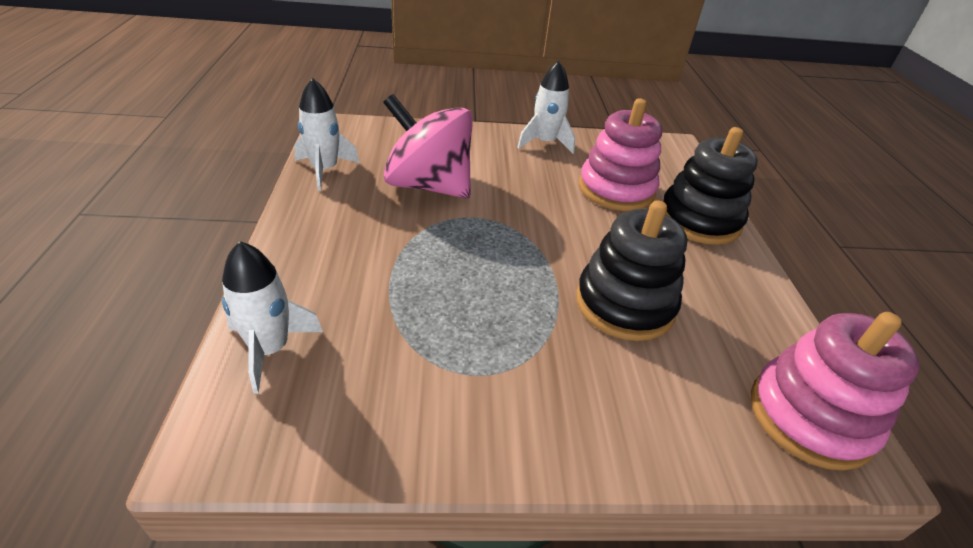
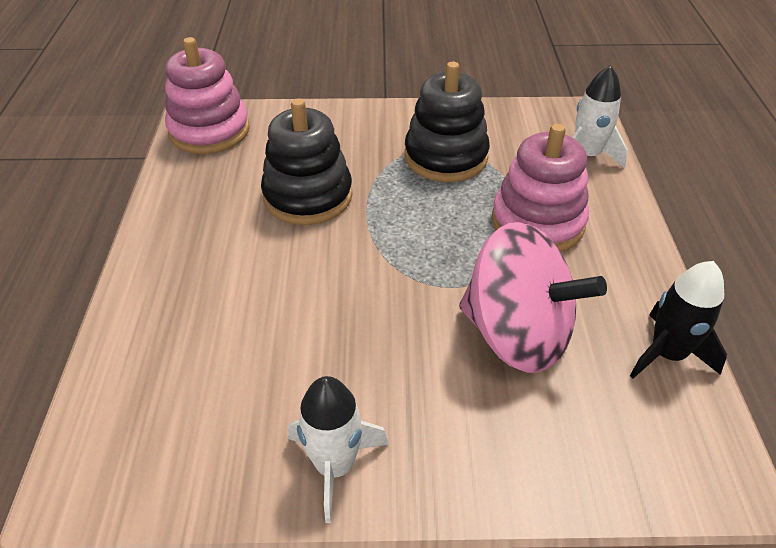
camera: 175 degrees left, 5 degrees up
white rocket [294,78,360,191] -> black rocket [630,261,727,378]
pink stacking toy [579,98,662,211] -> pink stacking toy moved to [492,124,589,252]
black stacking toy [663,127,758,245] -> black stacking toy moved to [405,62,490,182]

